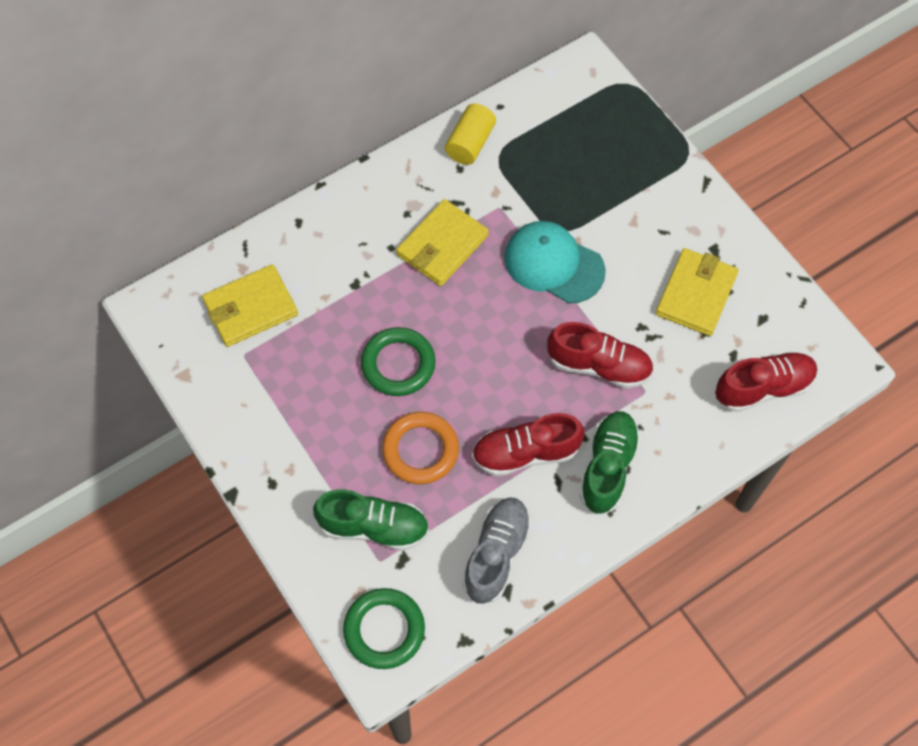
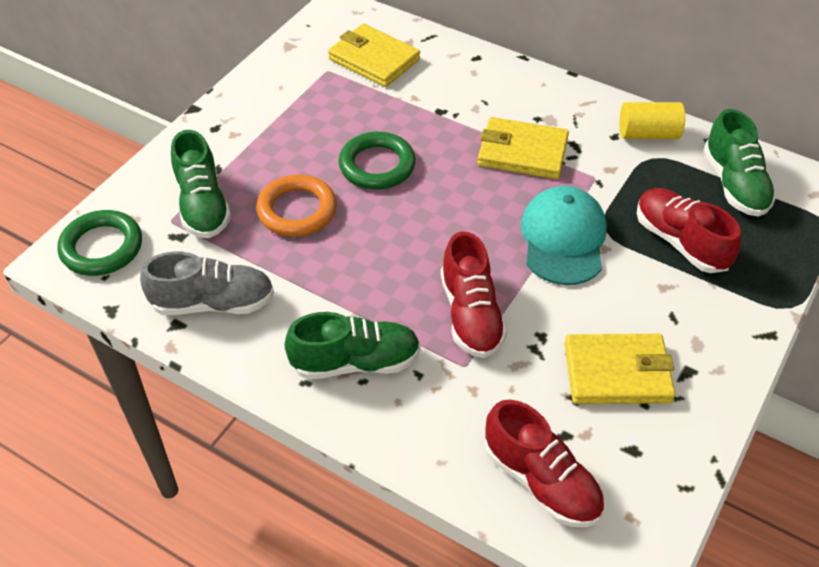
camera: 65 degrees right, 15 degrees down
red shoe [472,413,584,476] -> red shoe moved to [637,188,741,273]
none -> green shoe [704,109,776,217]

